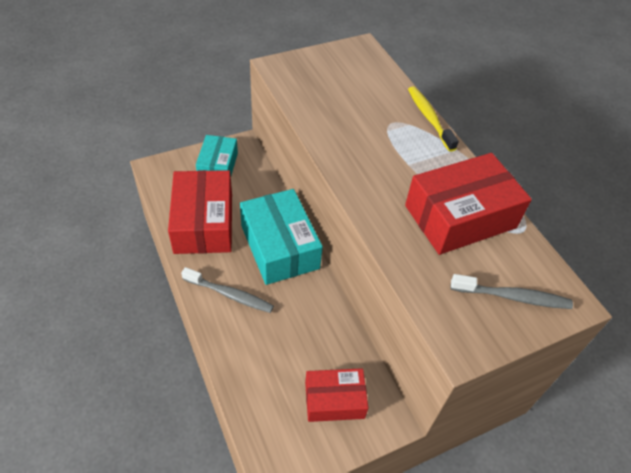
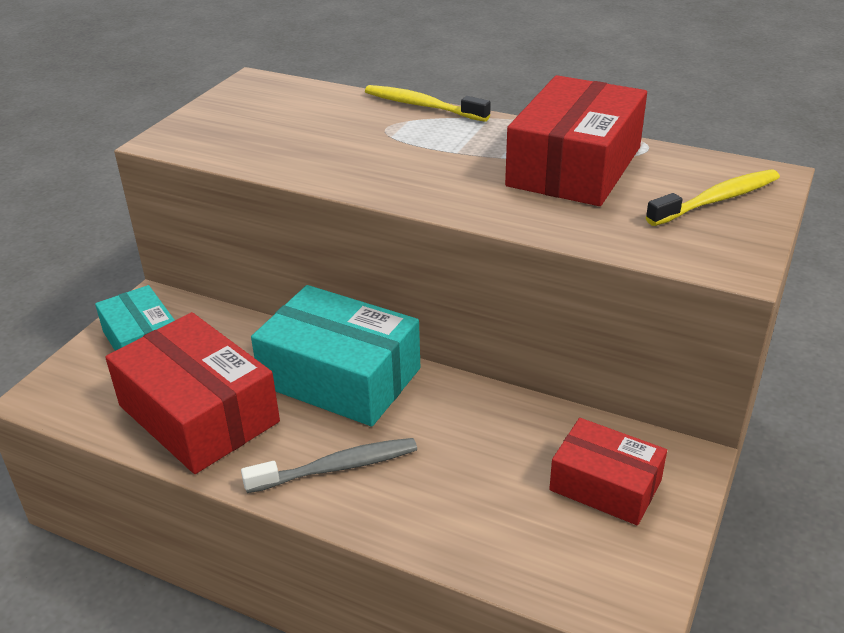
camera: 35 degrees left, 15 degrees down
red box [305,368,368,422] -> red box turned 75 degrees clockwise [549,418,667,525]
grey toothbrush [451,274,573,309] -> yellow toothbrush [646,170,780,226]

